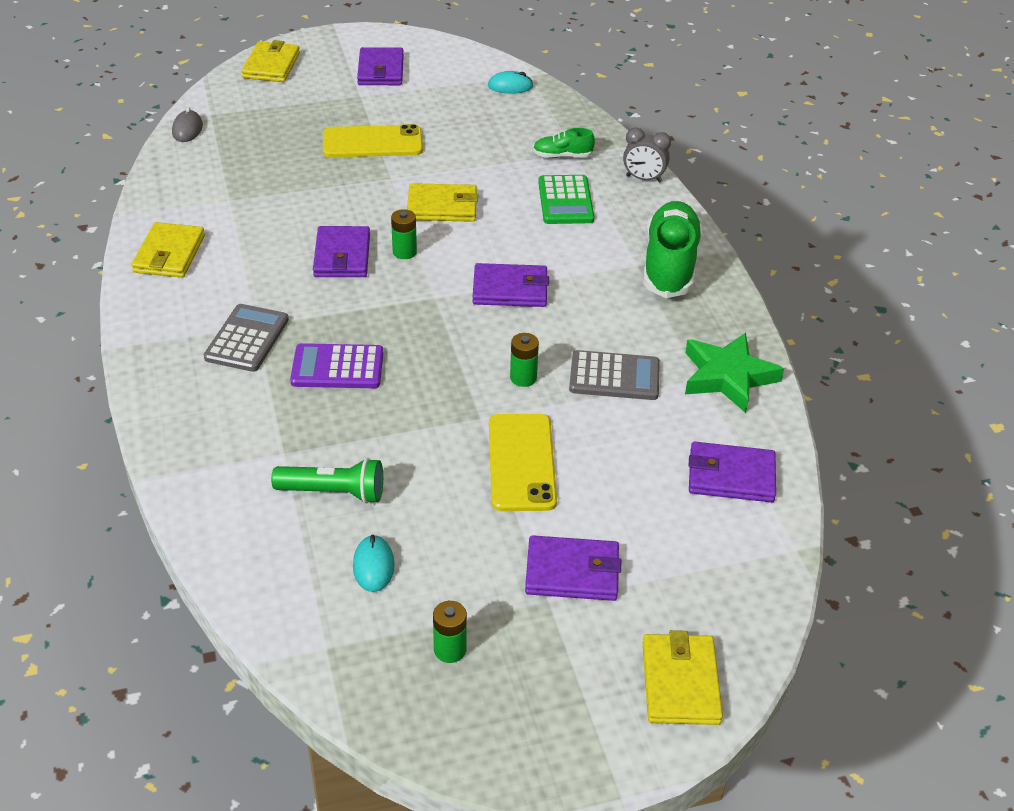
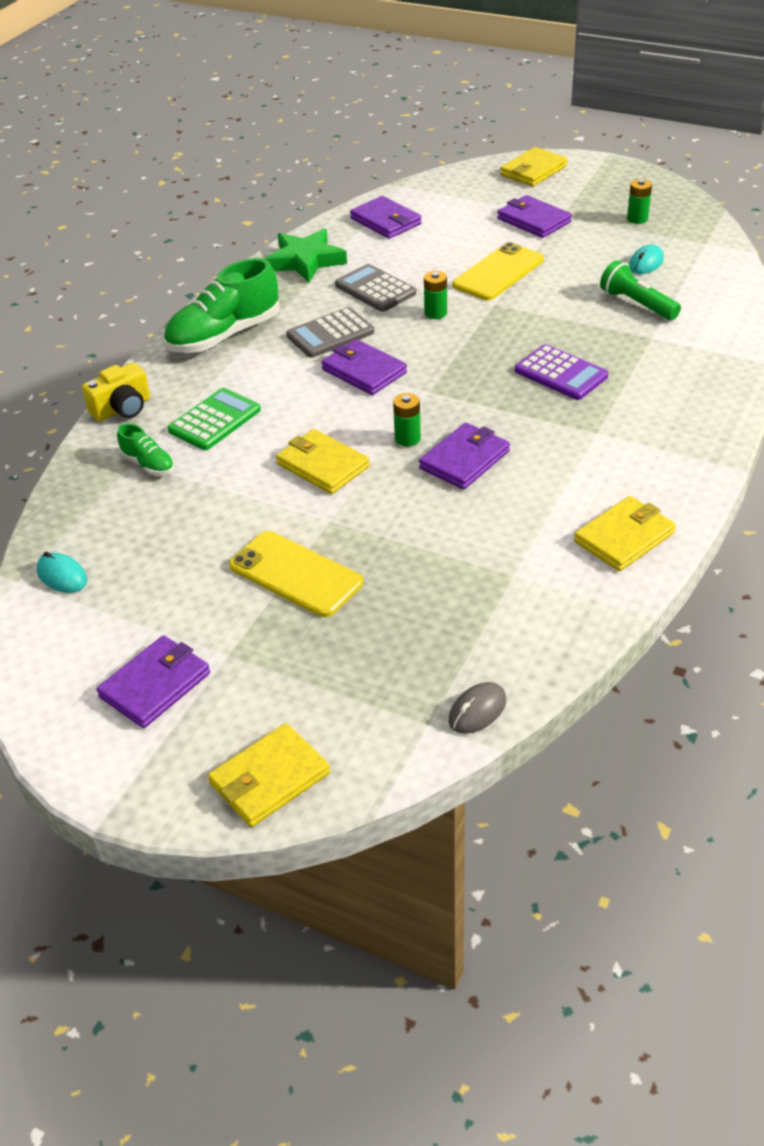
camera: 135 degrees left, 0 degrees up
grey calculator [204,304,289,372] -> grey calculator moved to [286,307,374,358]
grey clock [623,128,671,183] -> yellow camera [82,363,150,421]

